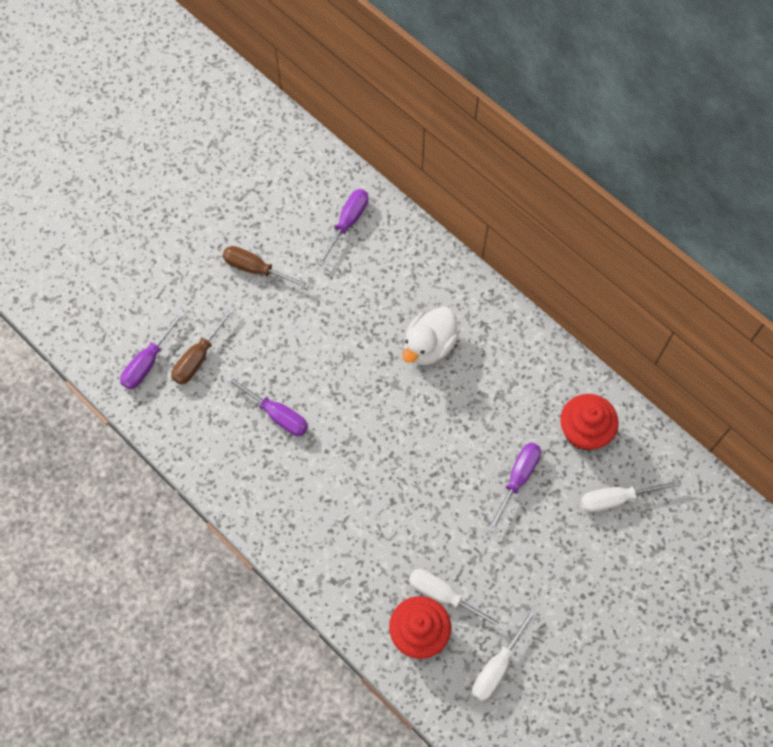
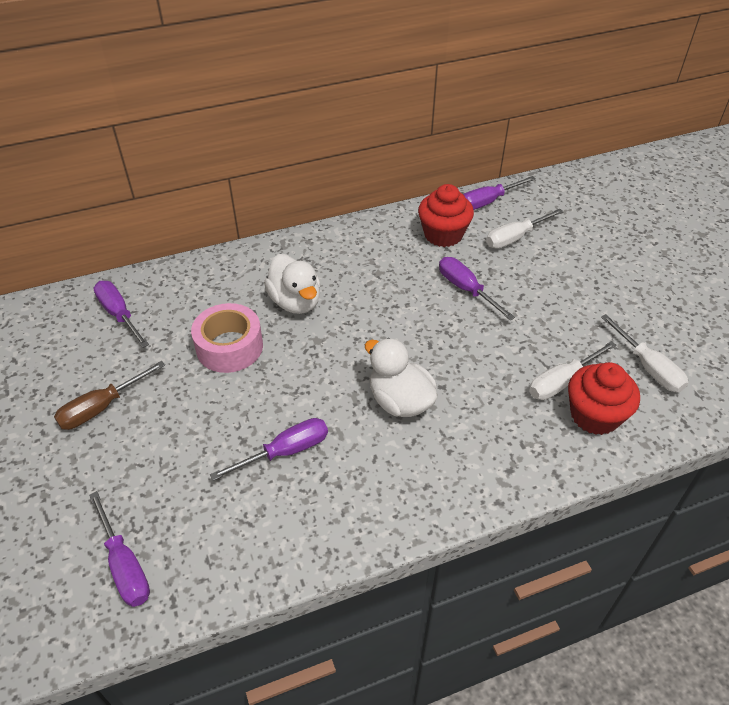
camera: 65 degrees left, 20 degrees down
brown screwdriver [171,306,236,385] -> none
white screwdriver [581,480,680,512] -> white screwdriver turned 45 degrees clockwise [486,209,564,249]
none -> pink tape [191,303,263,373]
none -> white duck [365,338,437,417]
none -> purple screwdriver [463,176,536,210]

